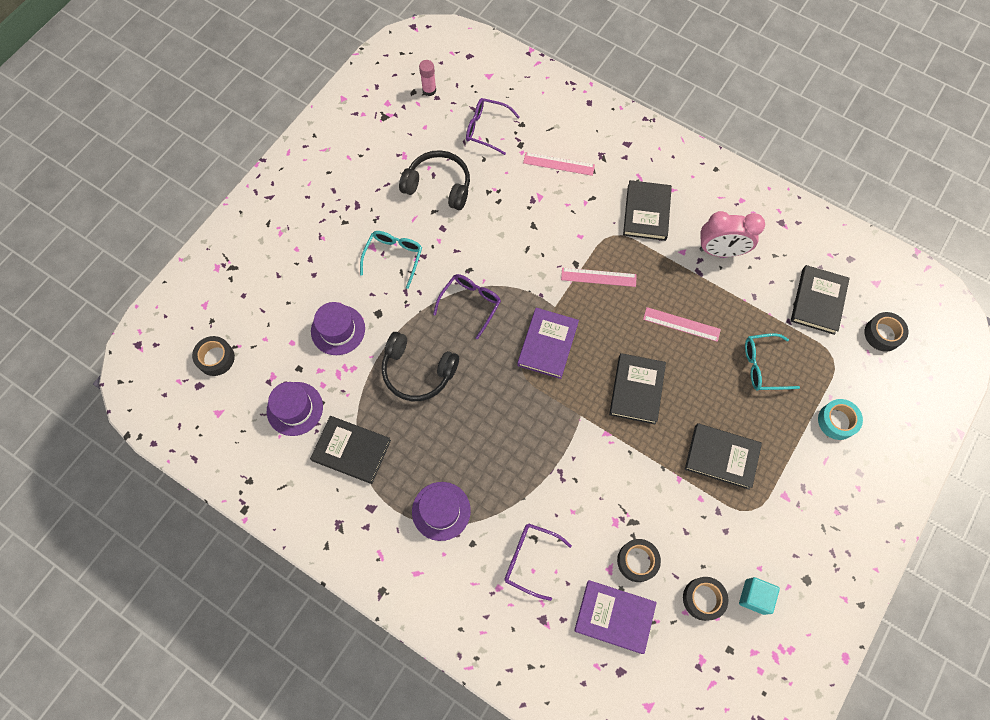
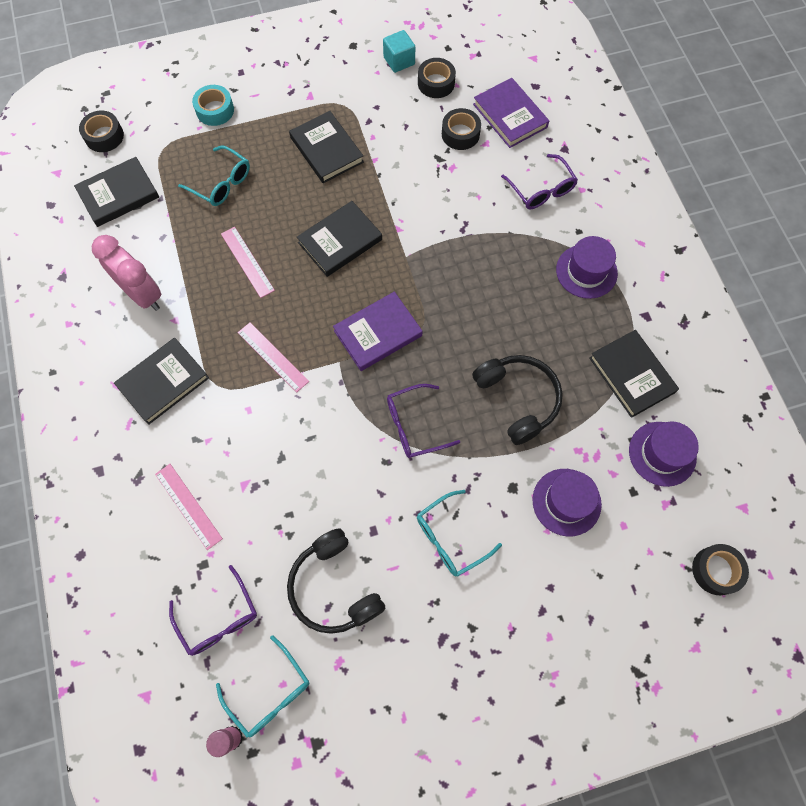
camera: 140 degrees left, 0 degrees up
none -> turquoise glasses [216,635,309,737]

